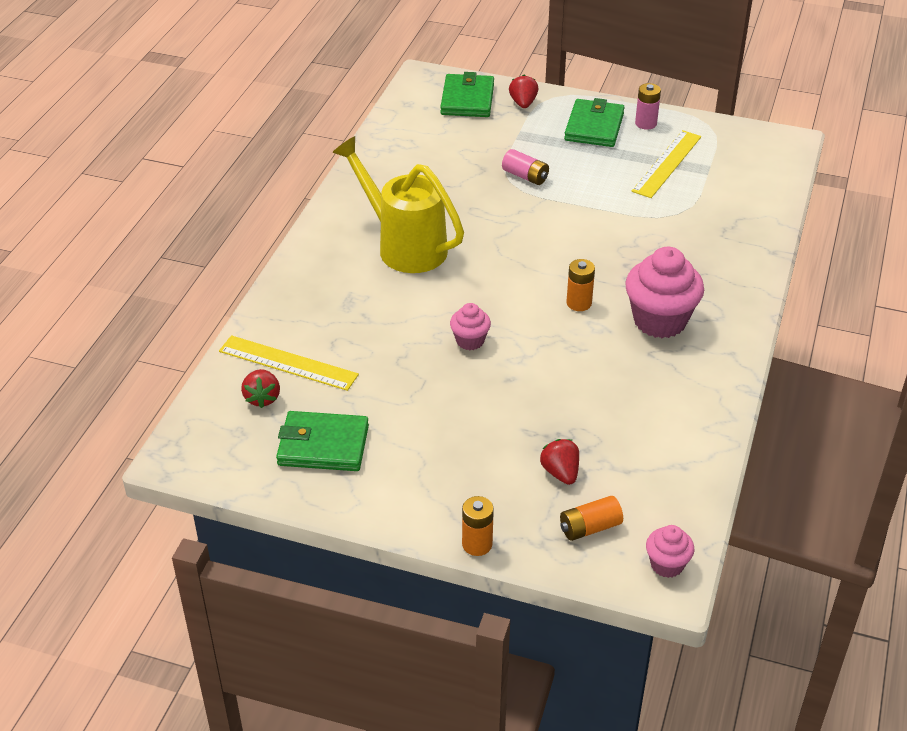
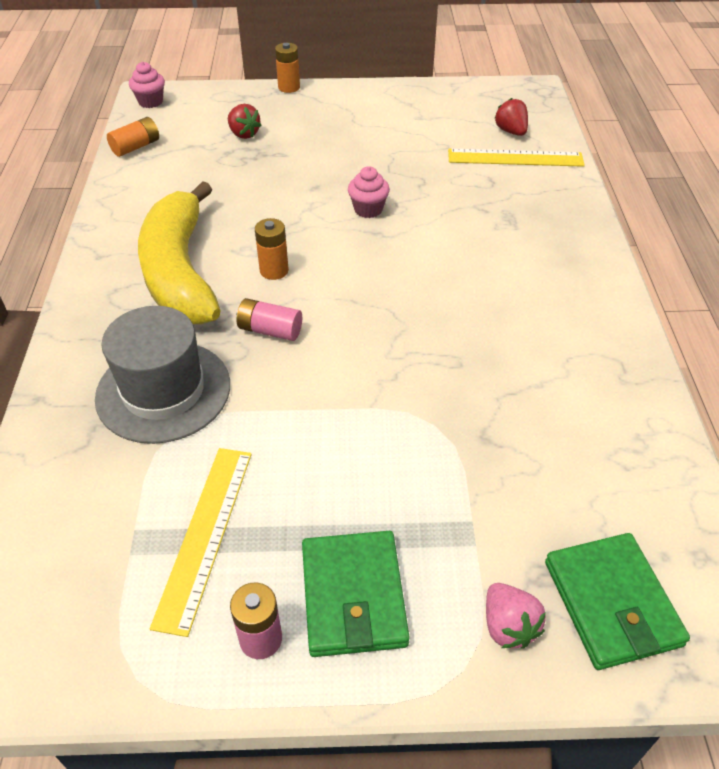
camera: 160 degrees right, 5 degrees up
green wallet [276,411,369,471] -> none
yellow watering can [332,136,464,273] -> none
pink battery [502,149,549,185] -> pink battery moved to [237,298,302,341]
red strawberry [509,75,539,108] -> pink strawberry [486,583,546,649]
orange battery [560,496,623,541] -> orange battery moved to [107,117,159,157]
pink cupcake [625,247,704,338] -> yellow banana [138,181,221,324]
none -> grey hat [95,306,230,444]

